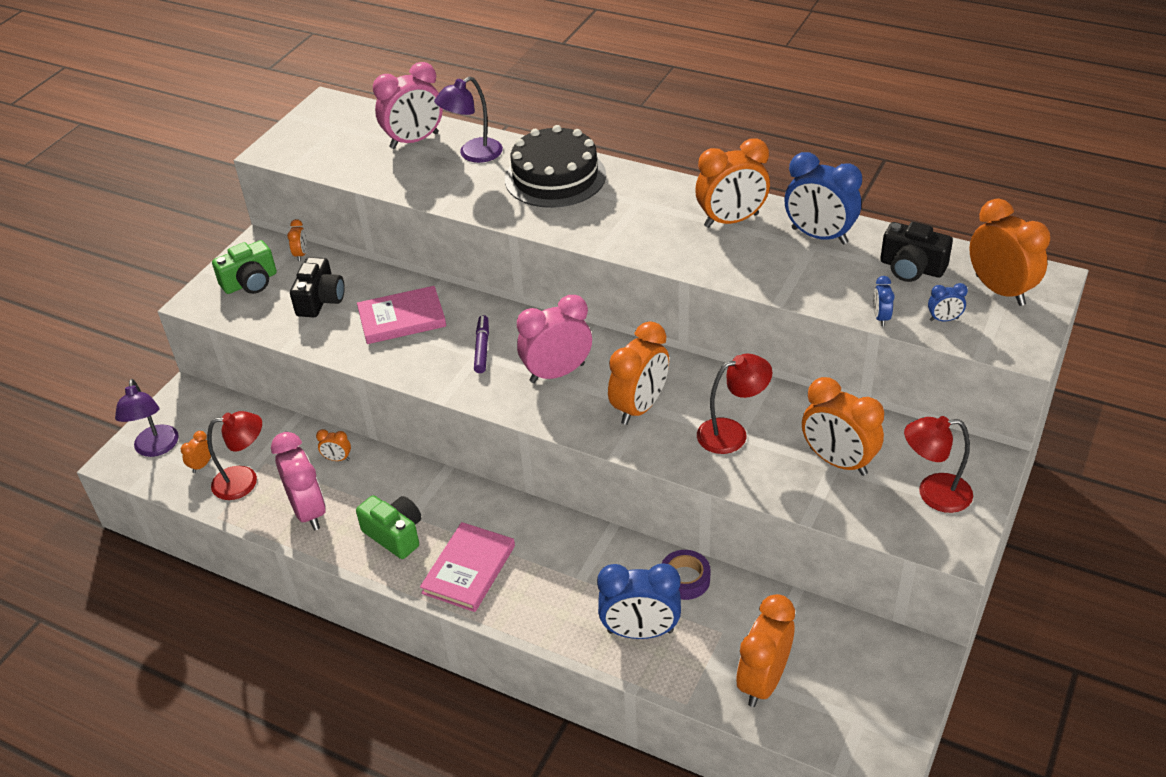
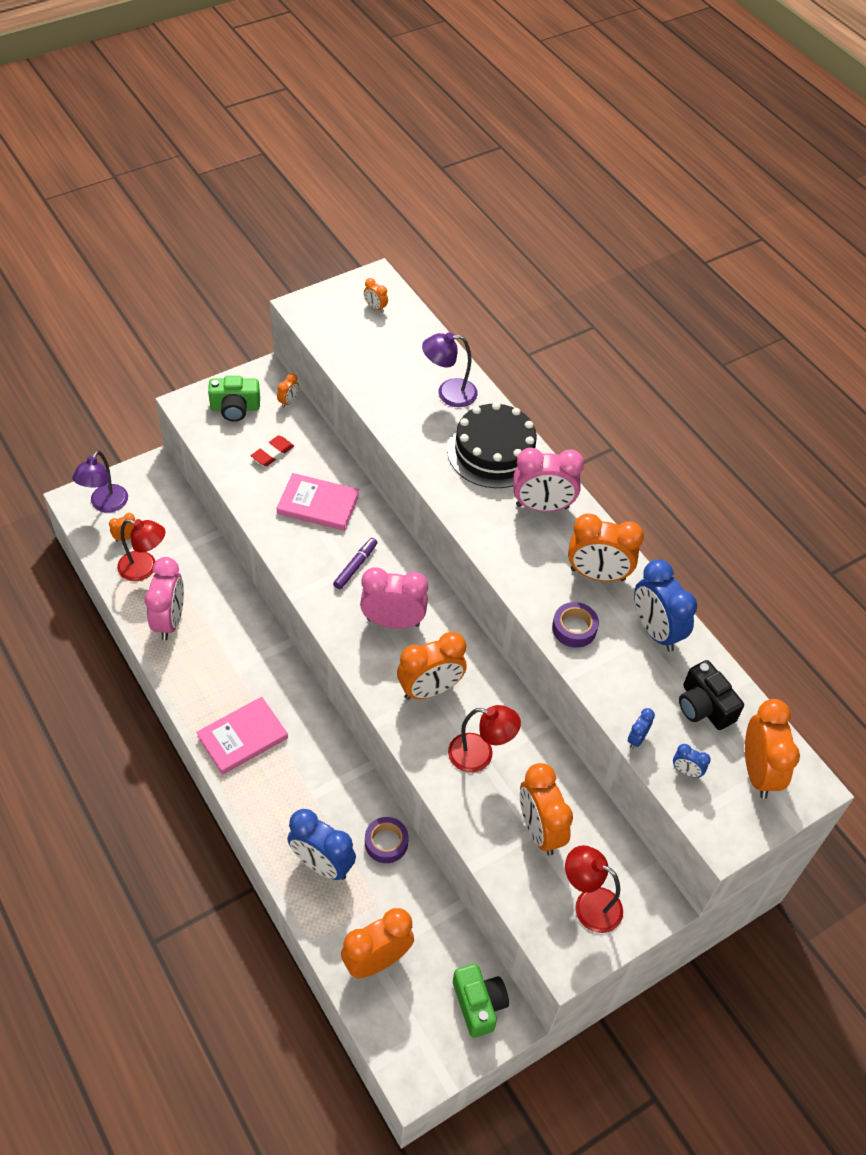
camera: 25 degrees right, 10 degrees up
black camera [290,257,345,317] -> red eraser [251,435,294,466]
orange clock [316,429,351,461] -> orange clock moved to [364,278,388,313]
green camera [356,495,421,559] -> green camera moved to [453,964,509,1038]
pink clock [373,62,443,149] -> pink clock moved to [513,448,584,512]
none -> purple tape [552,602,599,648]

